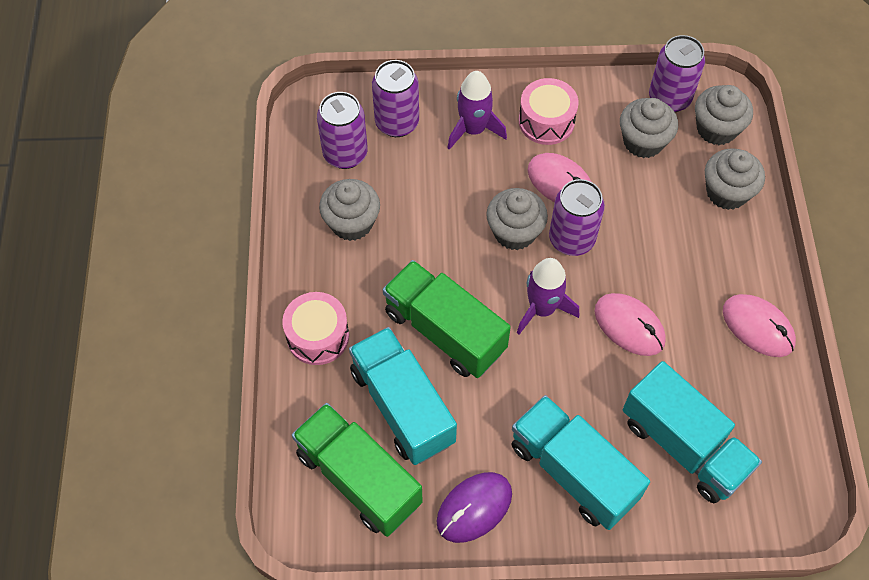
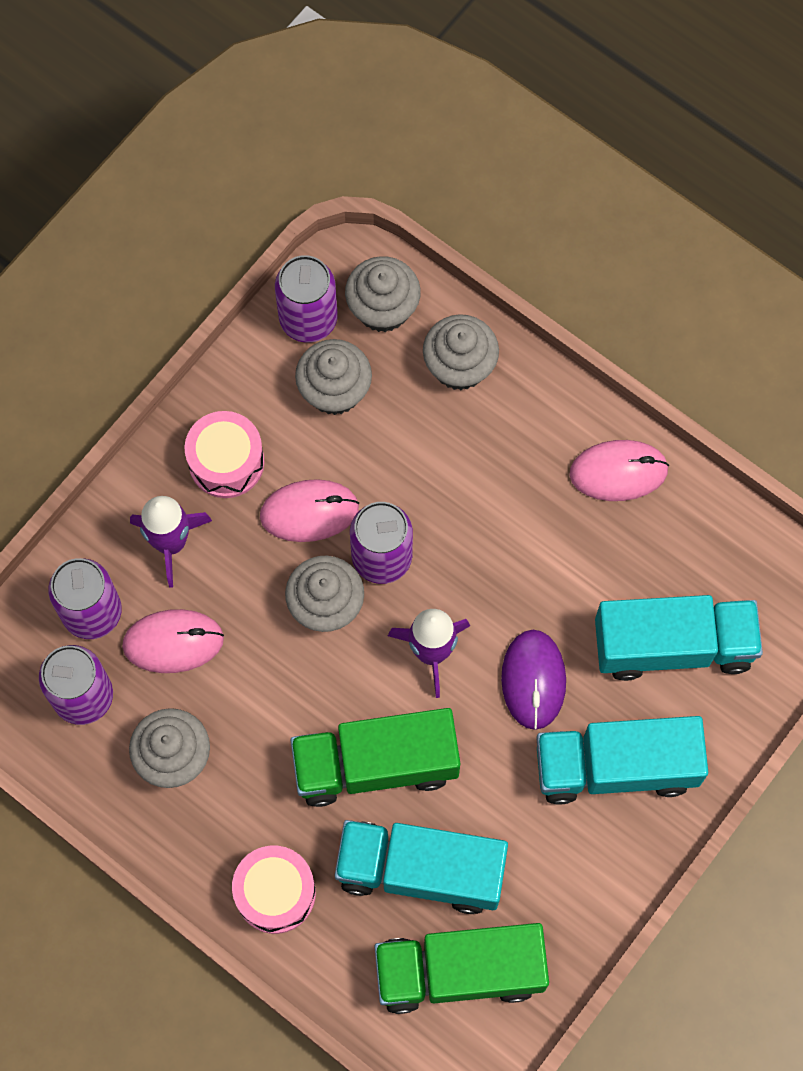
camera: 50 degrees left, 10 degrees up
purple mouse [436,472,512,543] -> purple mouse moved to [501,630,566,730]
pink mouse [594,293,666,356] -> pink mouse moved to [122,609,224,673]

